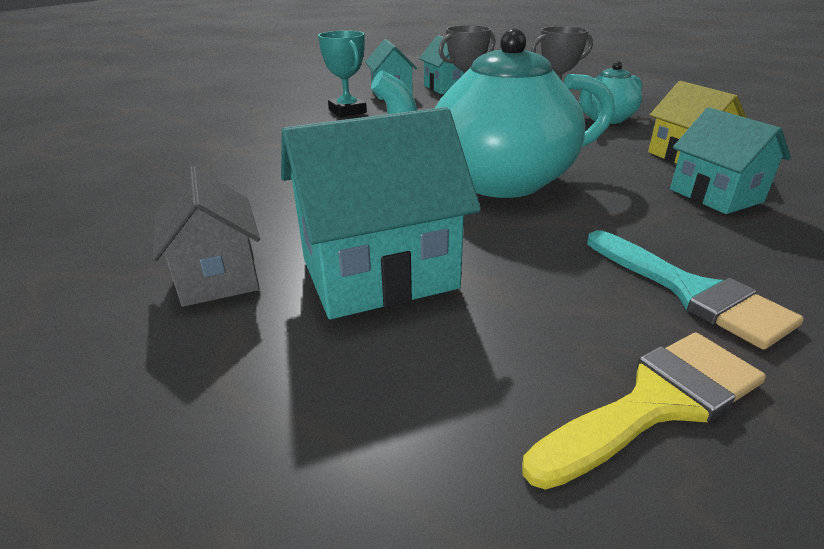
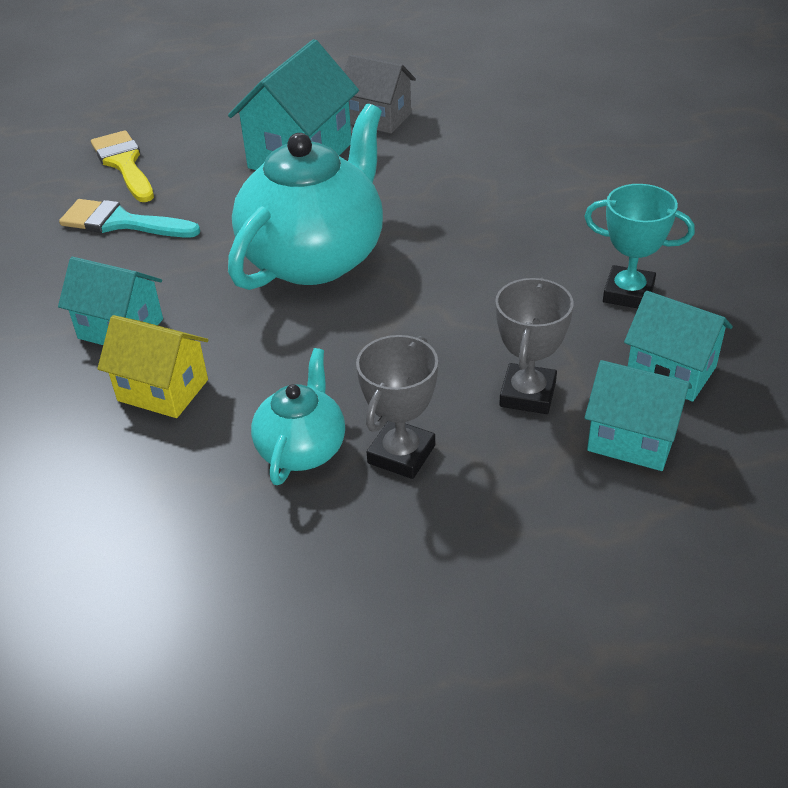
camera: 140 degrees right, 10 degrees up
yellow brush [522,333,766,490] -> yellow brush turned 135 degrees clockwise [91,130,154,202]

